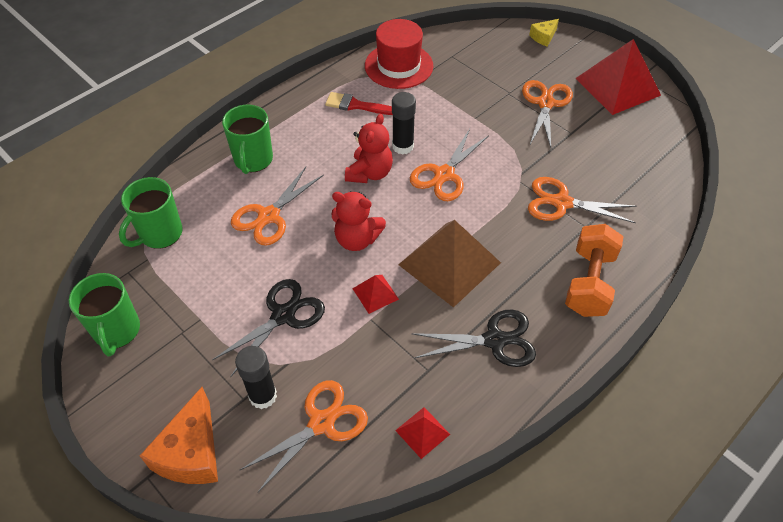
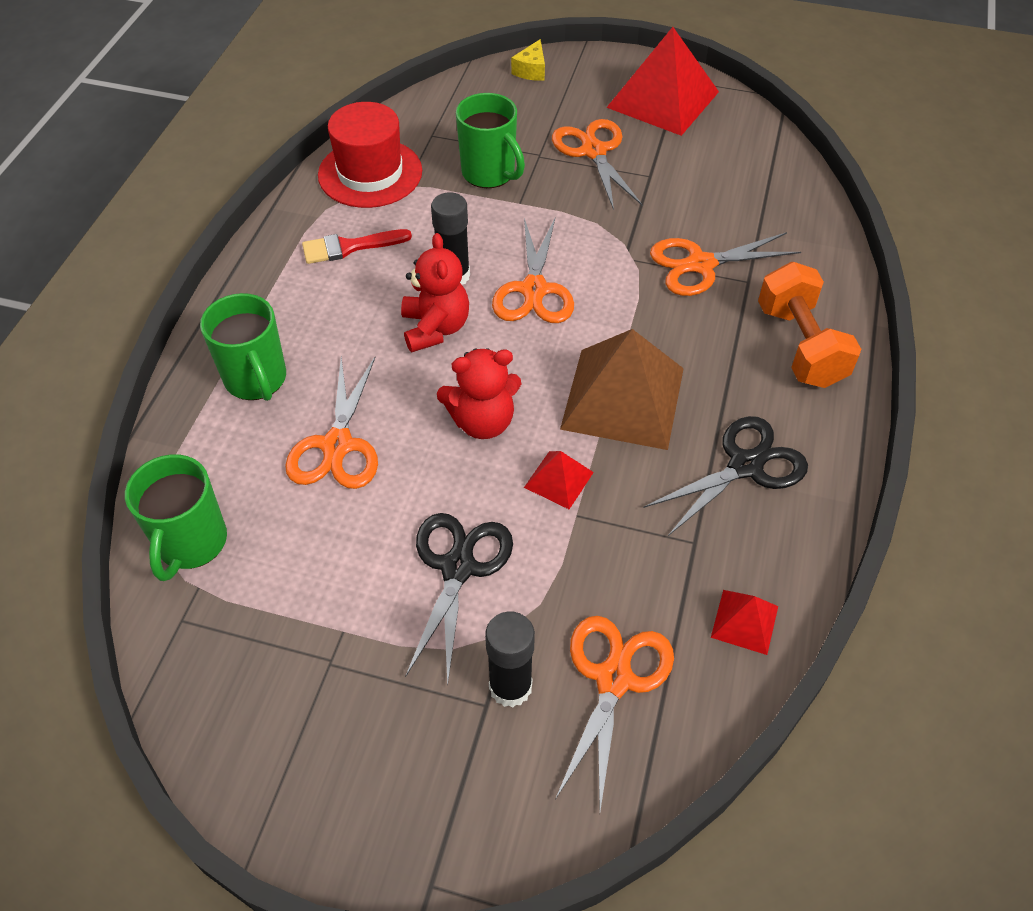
camera: 30 degrees left, 0 degrees up
green mug [69,273,140,357] -> green mug moved to [456,93,525,188]
orange cheese [140,387,218,484] -> none

